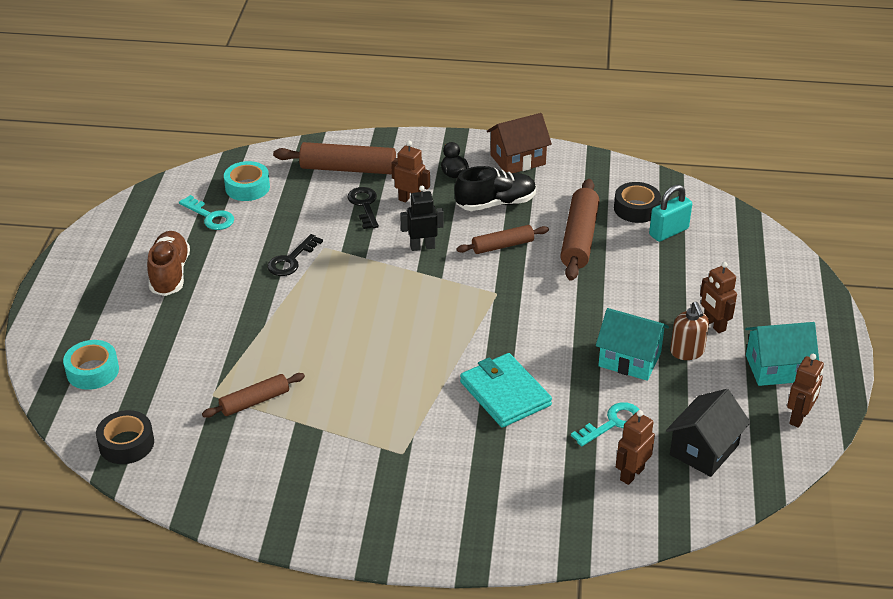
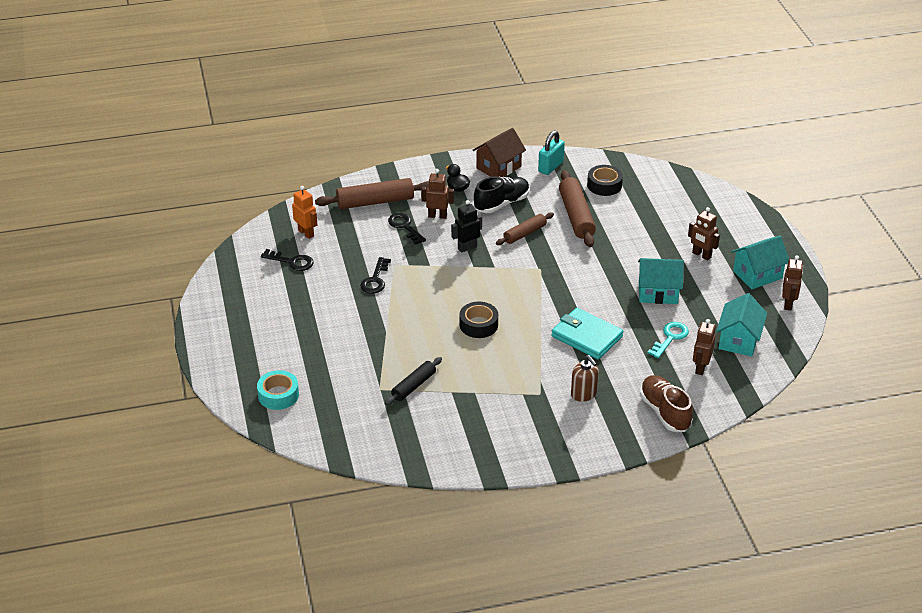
camera: 20 degrees left, 0 degrees up
black tape [96,410,154,464] -> black tape moved to [460,302,498,338]
brown shoe [147,231,190,296] -> brown shoe moved to [640,375,693,432]
turquoise key [179,195,234,230] -> black key [261,249,314,271]
brown rolling pin [202,373,305,418] -> black rolling pin [385,357,442,405]
turquoise tape [224,161,270,201] -> orange robot [292,186,317,239]
turquoise padlock [649,185,692,242] -> turquoise padlock moved to [538,130,565,175]
black house [666,389,751,477] -> turquoise house [716,293,767,356]
brown soap dispenser [670,302,709,360] -> brown soap dispenser moved to [571,355,599,402]

